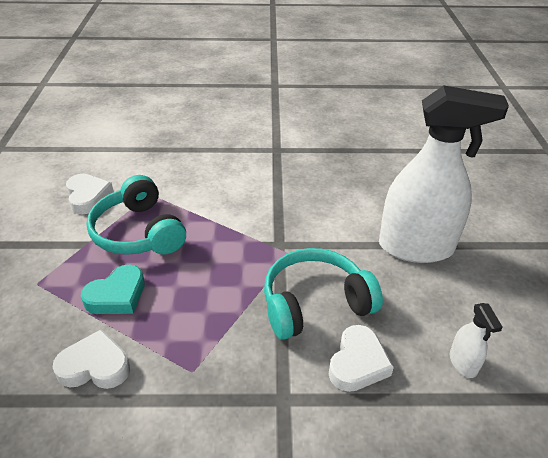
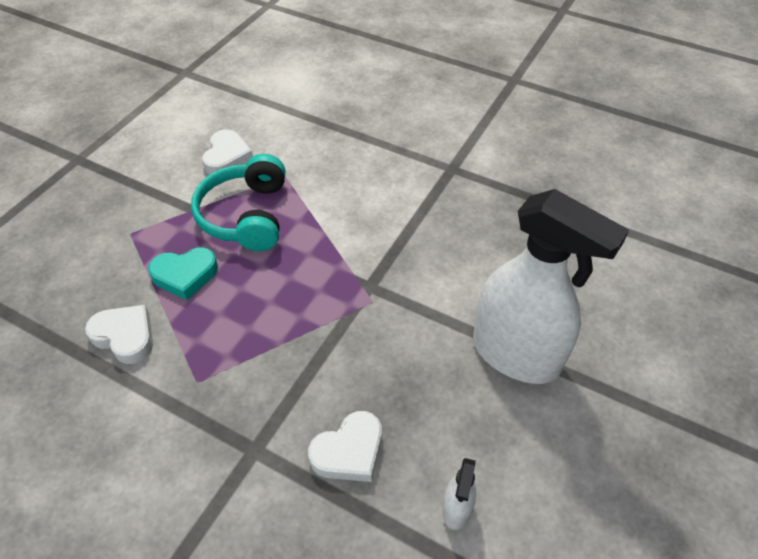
camera: 30 degrees right, 10 degrees up
turquoise headphones [264,248,383,340] -> none

